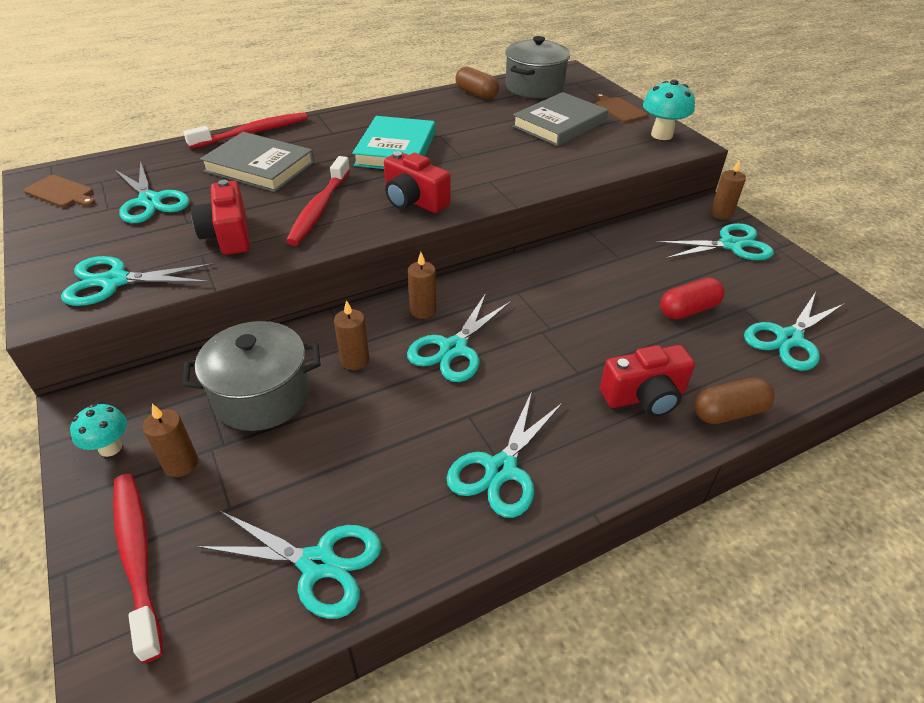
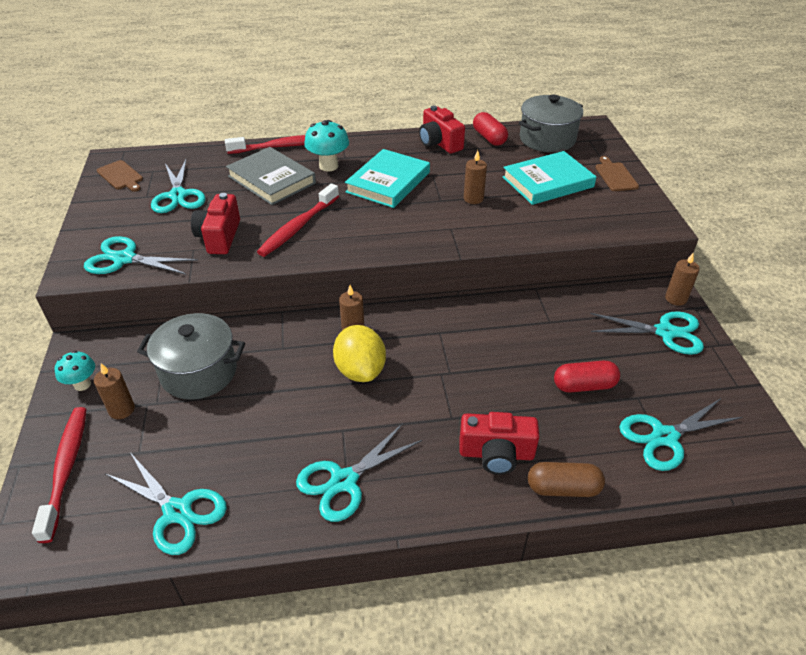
camera: 20 degrees right, 0 degrees up
brown candle [334,300,369,370] -> brown candle moved to [464,150,487,204]
red camera [384,151,450,213] -> red camera moved to [419,106,465,154]
turquoise scissors [407,293,511,382] -> yellow lemon [333,325,386,382]
brown capsule [456,67,499,99] -> red capsule [473,112,508,146]
grey book [512,92,608,146] -> turquoise book [502,151,596,205]
turquoise mushroom [643,79,695,140] -> turquoise mushroom moved to [304,120,349,171]

